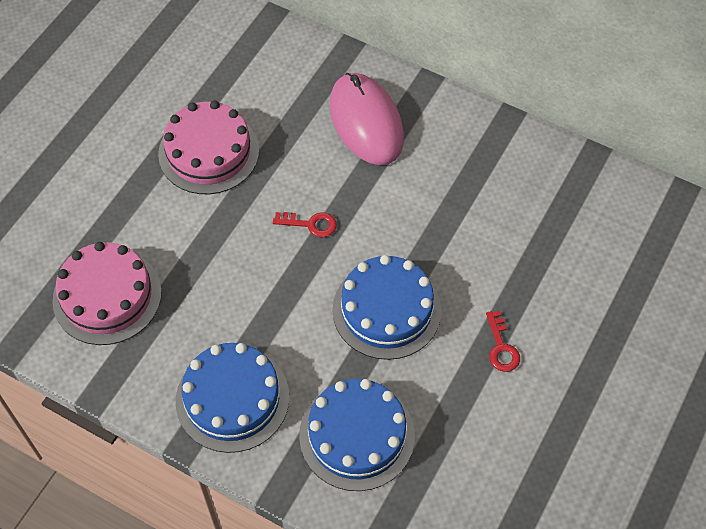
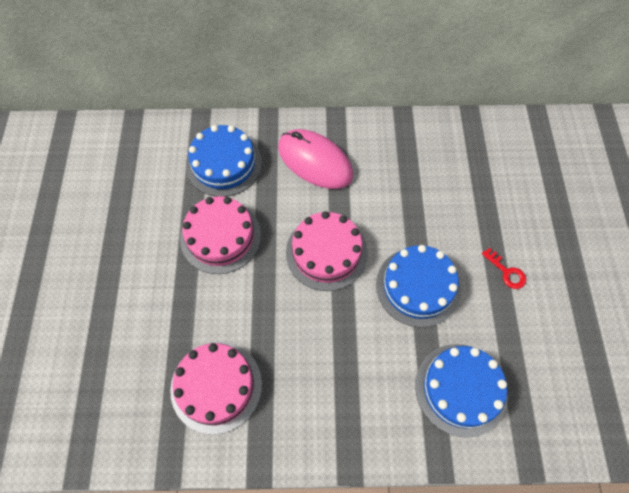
camera: 30 degrees left, 5 degrees up
blue cake [176,343,289,453] -> blue cake moved to [186,125,262,197]
red key [273,212,337,237] -> pink cake [286,211,368,291]

